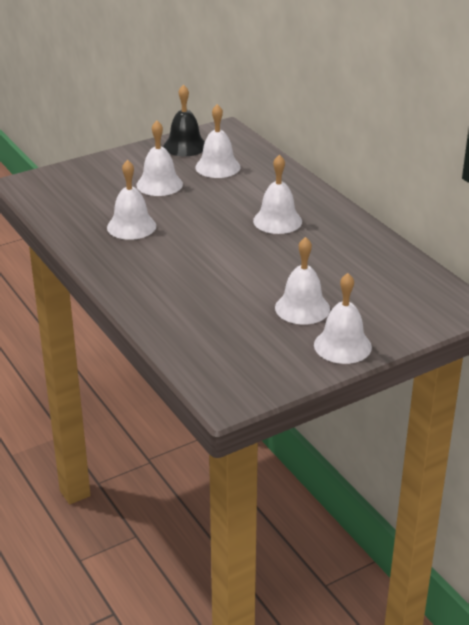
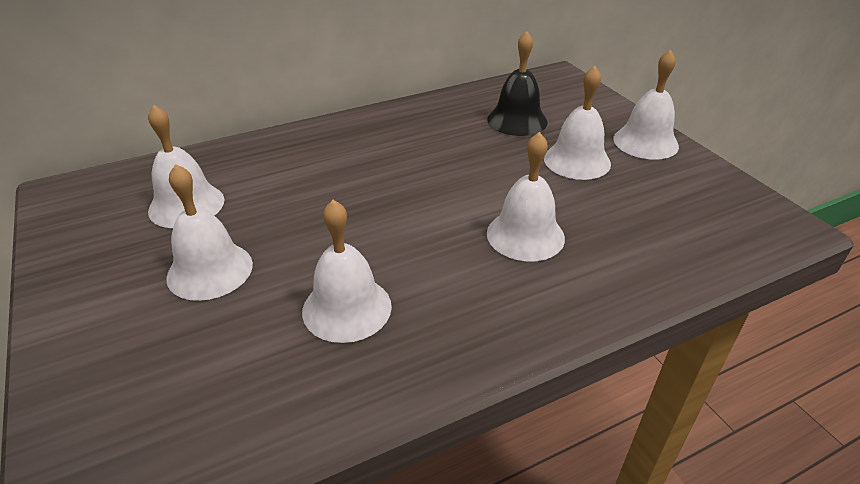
camera: 85 degrees left, 5 degrees up
black bell [163,84,205,156] -> black bell moved to [487,31,548,136]
white bell [253,155,302,234] -> white bell moved to [487,132,565,262]

